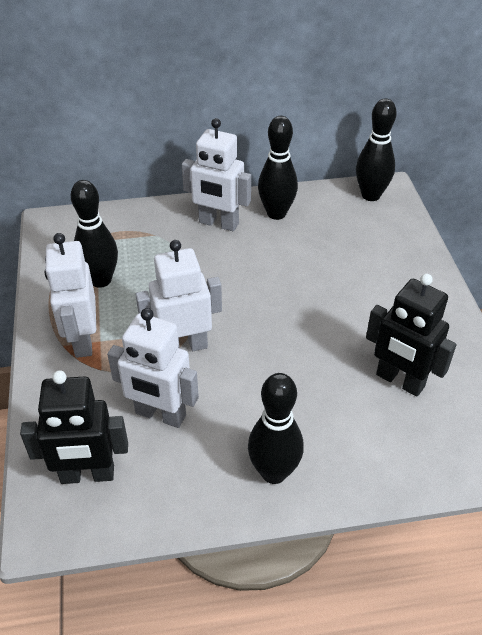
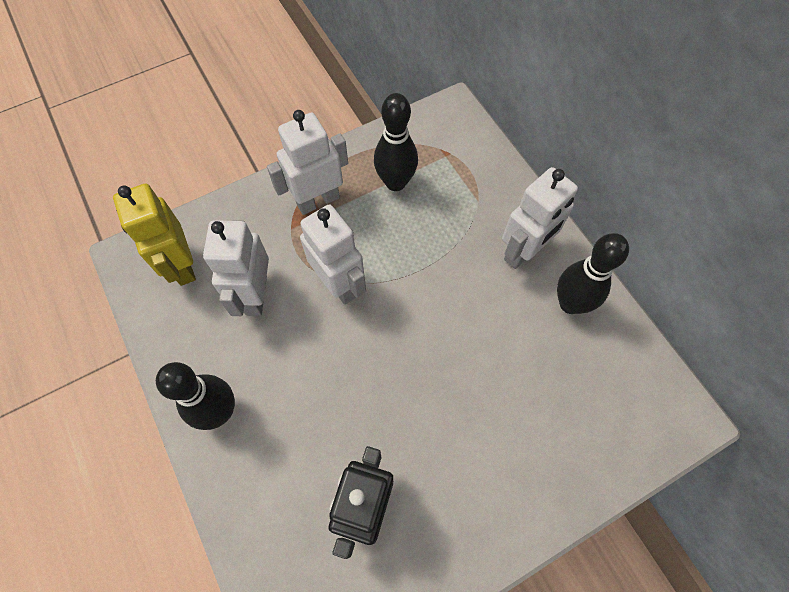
camera: 70 degrees right, 20 degrees up
black robot [20,370,128,484] -> yellow robot [113,184,196,286]
white robot [182,118,251,231] -> white robot turned 135 degrees counterclockwise [502,167,578,269]
black bowling pin [356,98,397,201] -> none

